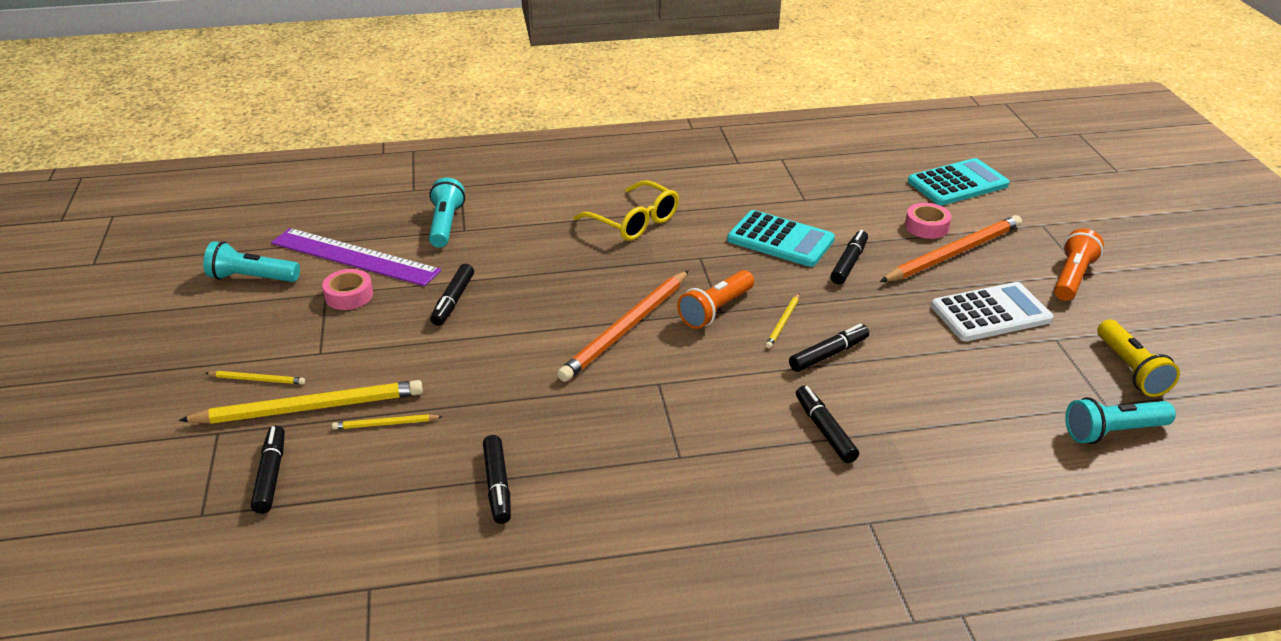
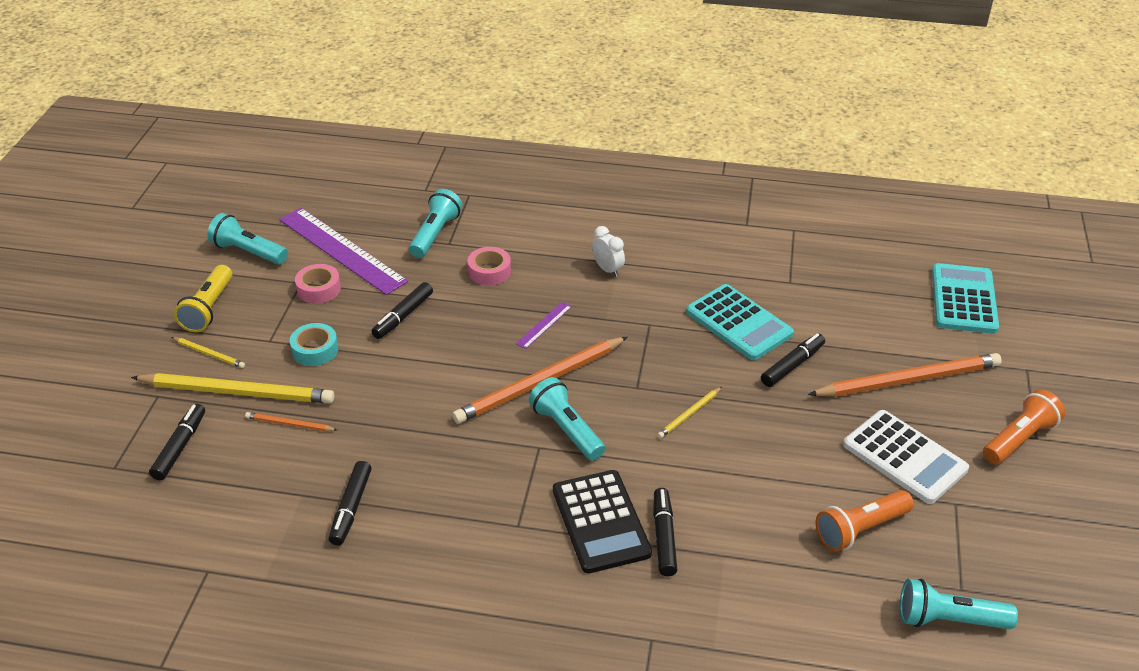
camera: 20 degrees right, 5 degrees up
yellow pencil [332,414,443,429] -> orange pencil [245,412,337,431]
yellow glasses [573,180,679,241] -> white clock [592,226,625,277]
orange flashlight [677,270,754,329] -> orange flashlight moved to [816,490,914,552]
black marker [789,324,869,372] -> none
pink tape [905,203,951,239] -> pink tape moved to [468,247,511,285]
turquoise calculator [908,158,1009,206] -> turquoise calculator turned 75 degrees counterclockwise [932,263,999,334]
white calculator [931,282,1054,341] -> white calculator turned 45 degrees clockwise [843,410,969,504]
yellow flashlight [1097,320,1180,397] -> yellow flashlight moved to [174,265,232,332]
none -> turquoise tape [290,323,338,366]
none -> purple ruler [516,302,572,349]
none -> turquoise flashlight [529,377,605,461]
none -> black calculator [553,470,652,573]

